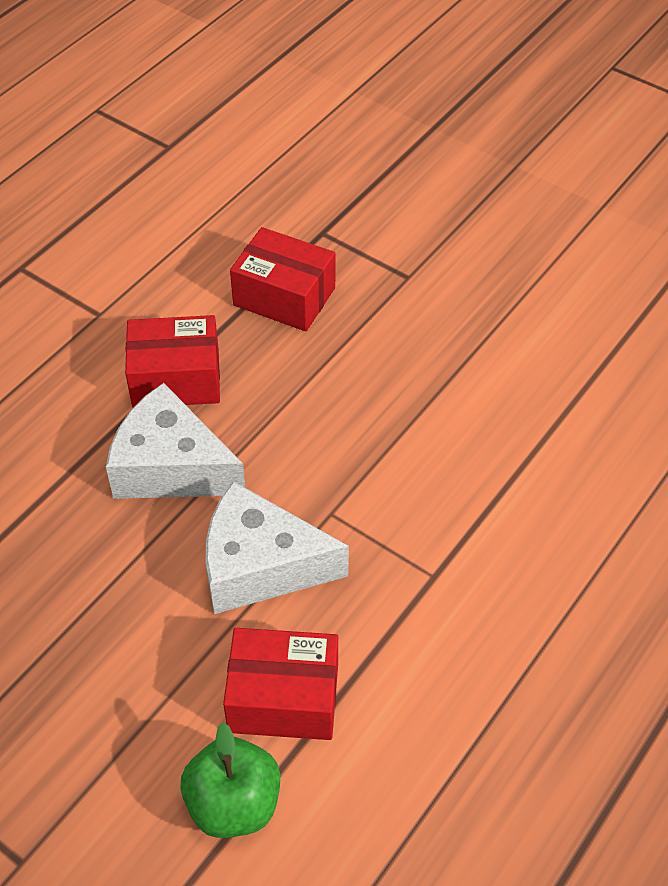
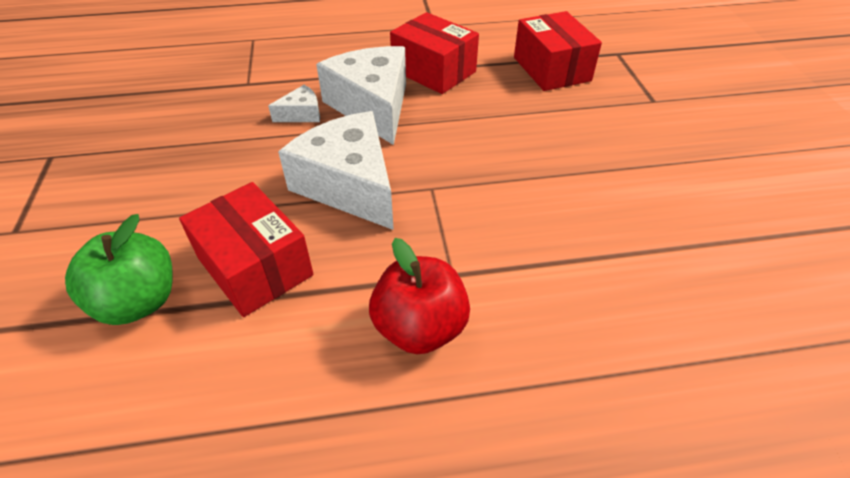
camera: 45 degrees right, 5 degrees down
none -> white cheese [268,85,320,122]
none -> red apple [369,238,470,354]

